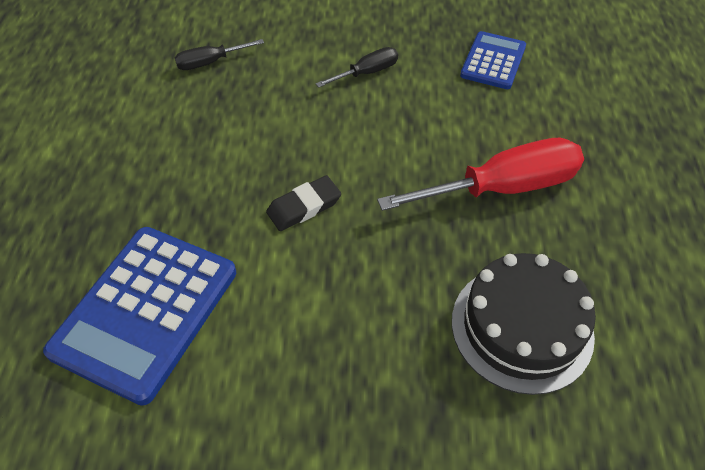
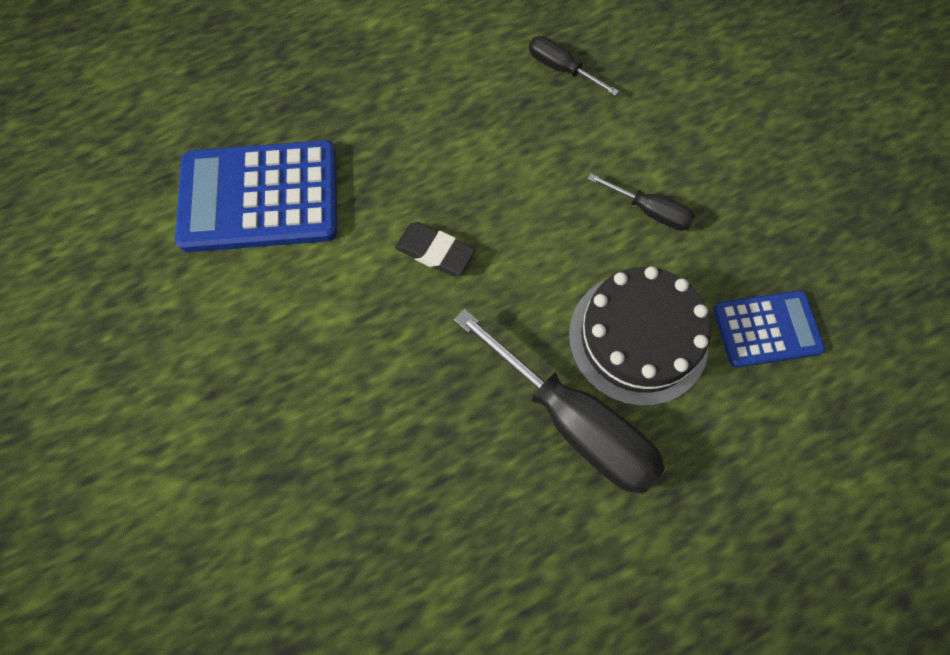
camera: 60 degrees right, 15 degrees up
red screwdriver [377,138,584,211] -> black screwdriver [454,309,665,494]
black cake [452,253,596,395] -> black cake moved to [569,267,711,406]

